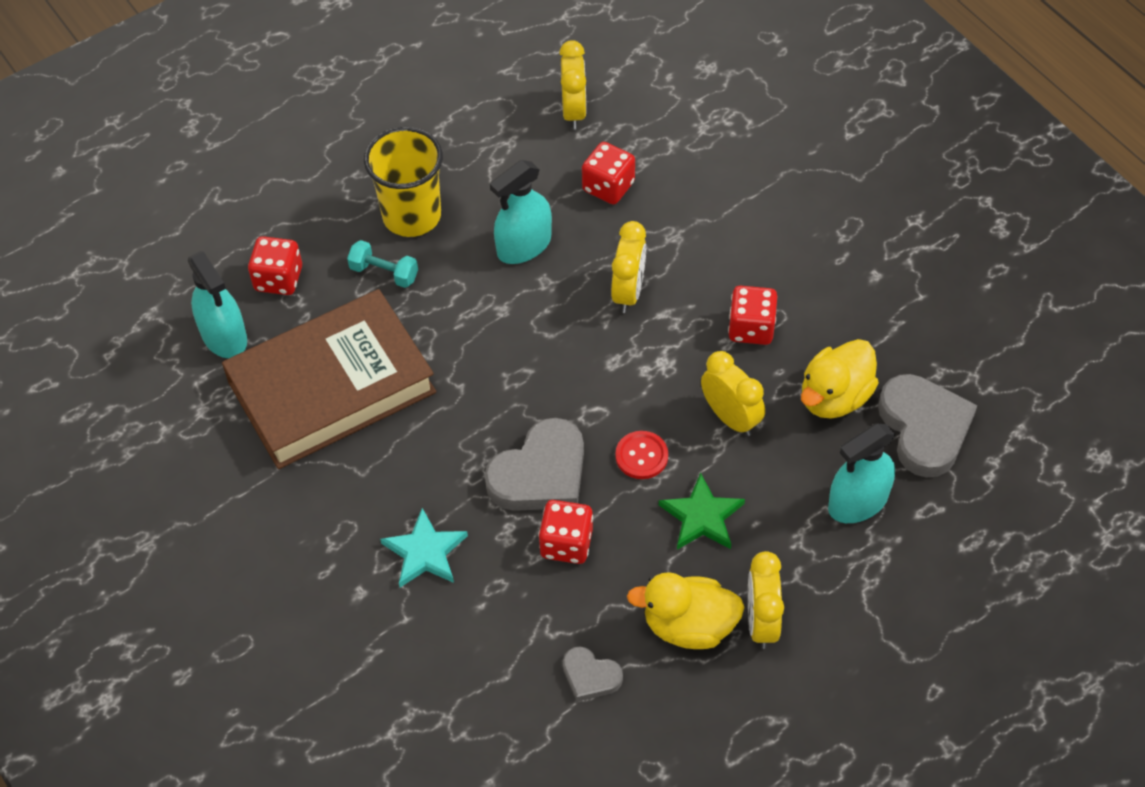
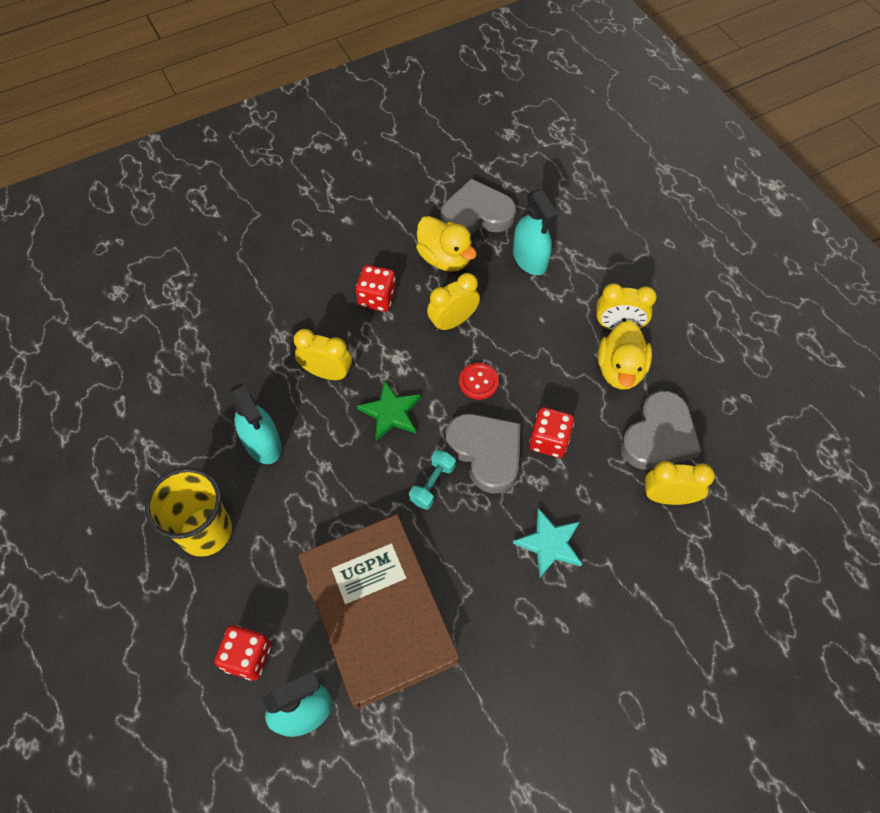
camera: 85 degrees left, 5 degrees up
turquoise dumbbell [347,240,418,288] -> turquoise dumbbell moved to [409,450,456,510]
yellow clock [559,40,587,129] -> yellow clock moved to [645,461,715,505]
grey heart [563,646,623,702] -> grey heart [621,391,701,469], size x1.90
red dice [582,142,635,205] -> none
green star [659,473,745,550] -> green star moved to [357,381,421,441]

